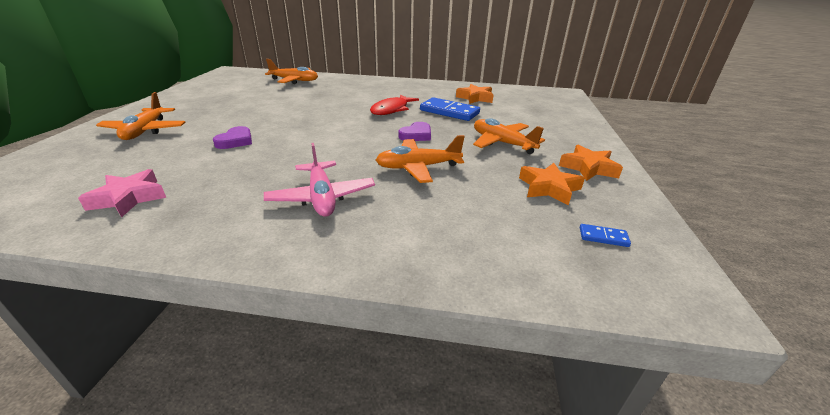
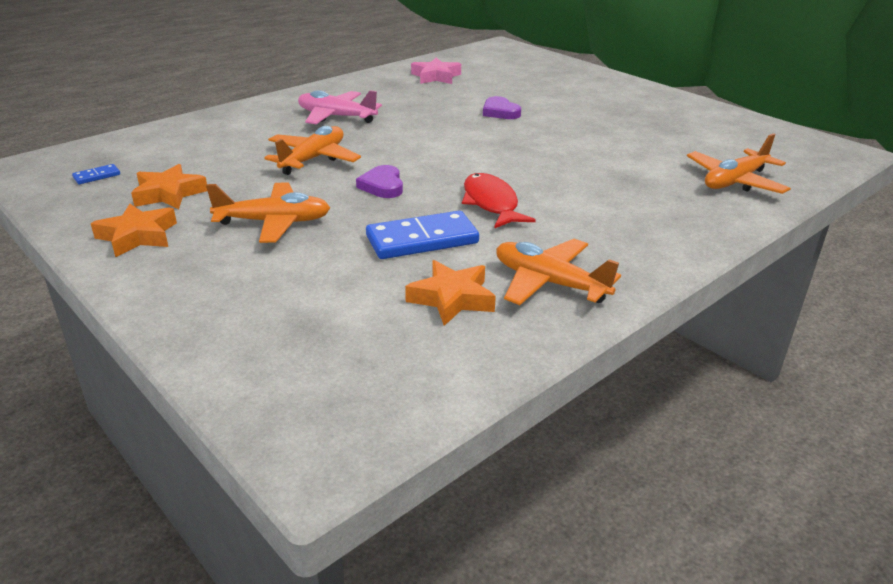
camera: 130 degrees right, 0 degrees up
orange plane [96,92,186,140] -> orange plane moved to [496,239,621,305]

